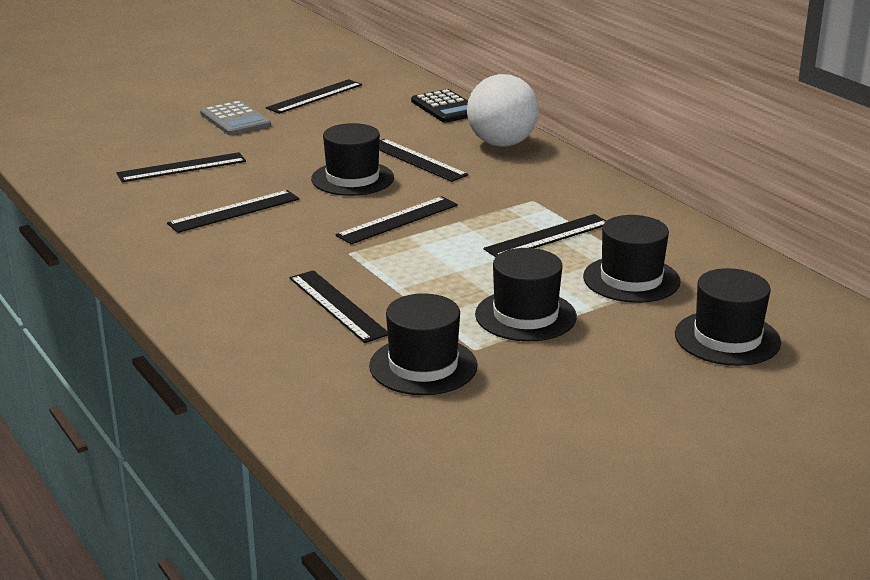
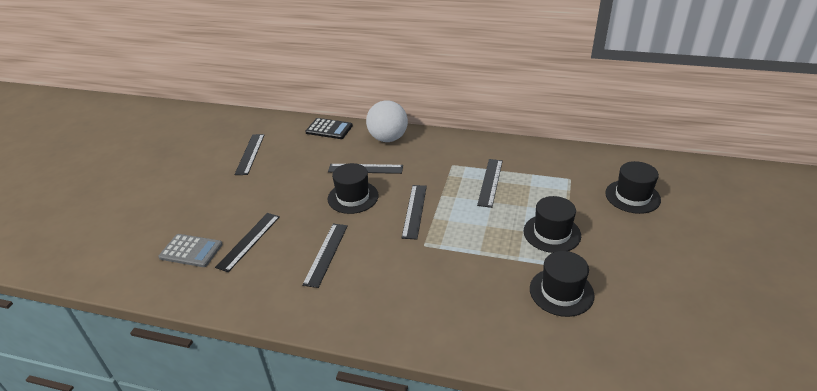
camera: 40 degrees left, 10 degrees up
grey calculator [200,101,271,135] -> grey calculator moved to [158,234,223,267]
black ruler [290,270,388,343] -> none
black hat [583,215,681,303] -> none

